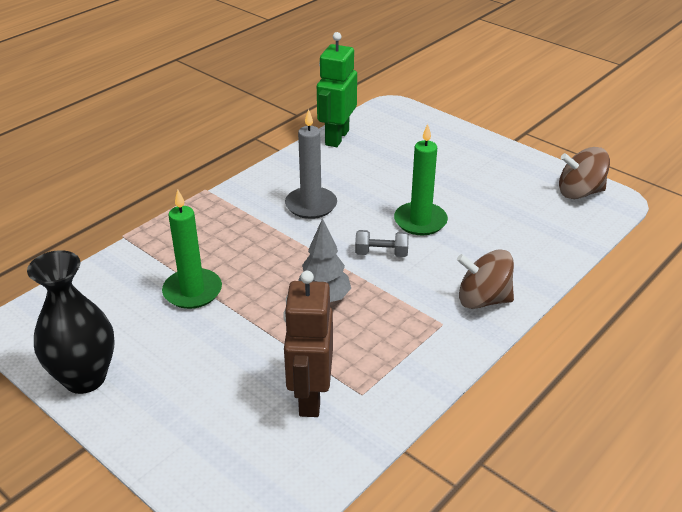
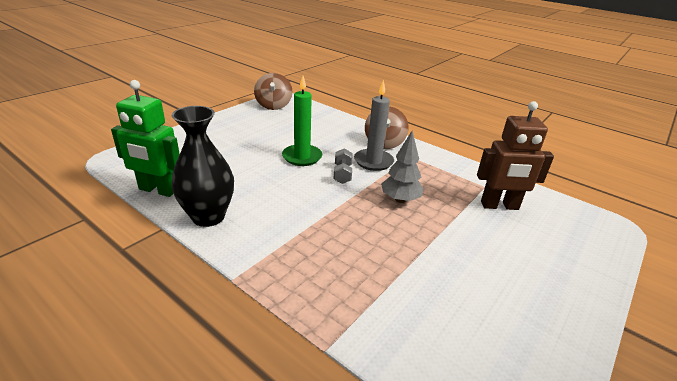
camera: 95 degrees left, 5 degrees down
black vase [27,250,115,394] -> black vase moved to [171,106,234,227]
green candle [162,189,222,309] -> none
grey candle [285,109,337,219] -> grey candle moved to [354,80,394,171]

